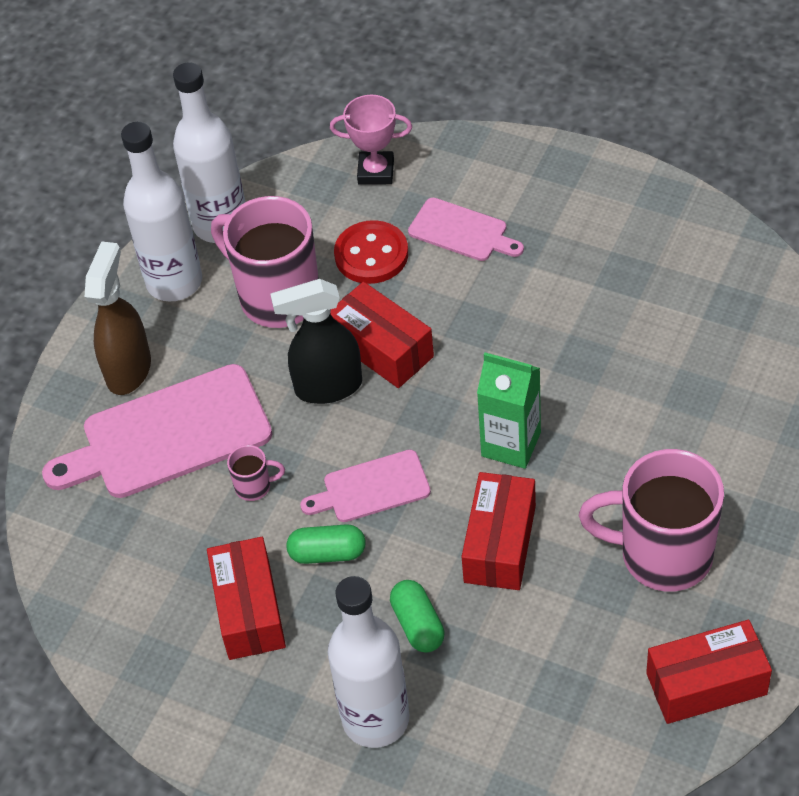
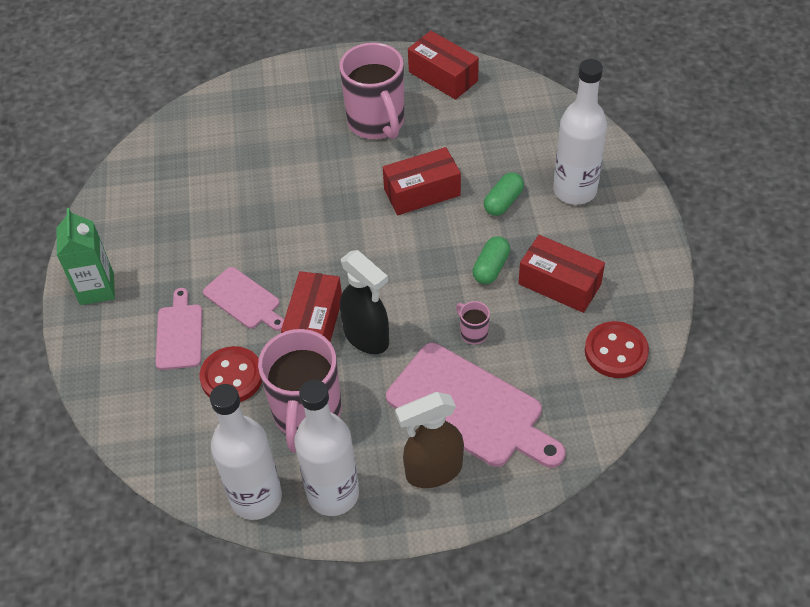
camera: 125 degrees left, 0 degrees up
red box [207,537,286,660] -> red box turned 75 degrees clockwise [518,235,605,313]
green capsule [286,524,366,564] -> green capsule turned 60 degrees clockwise [472,236,510,284]
pink cutting board [300,450,431,522] -> pink cutting board moved to [203,267,284,331]
pink trophy [330,95,412,185] -> none
green carton [477,352,541,469] -> green carton moved to [57,208,115,305]
none -> red button [585,321,649,378]

